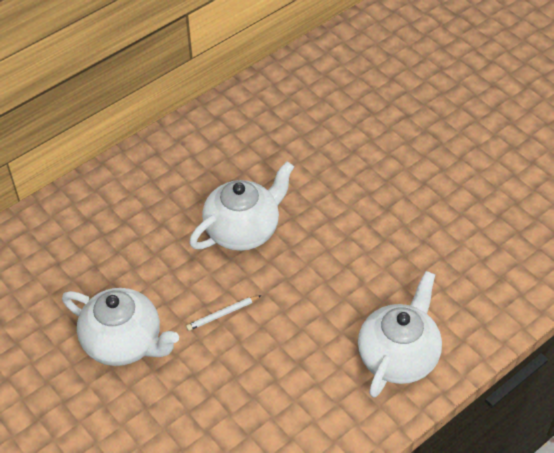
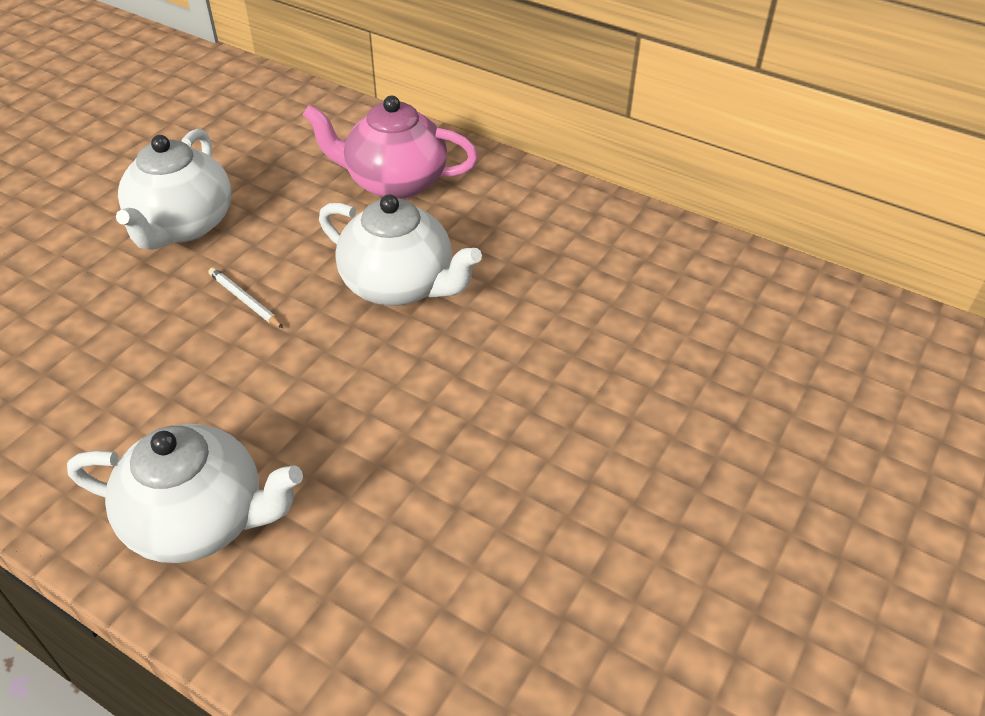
camera: 70 degrees right, 5 degrees down
none -> pink teapot [303,96,478,199]

